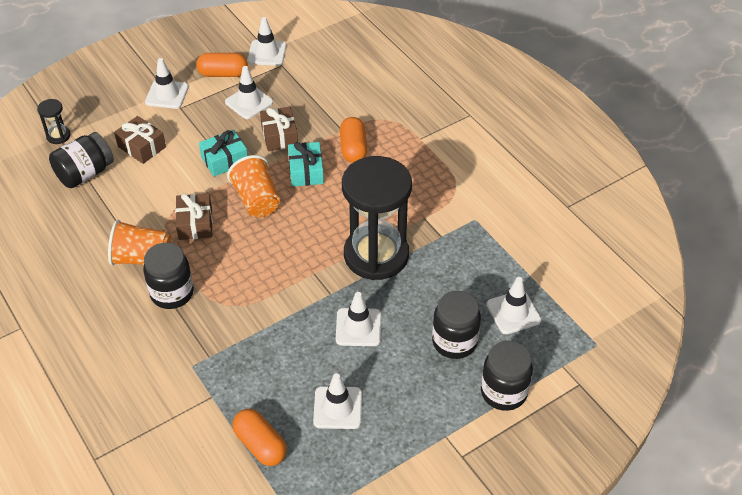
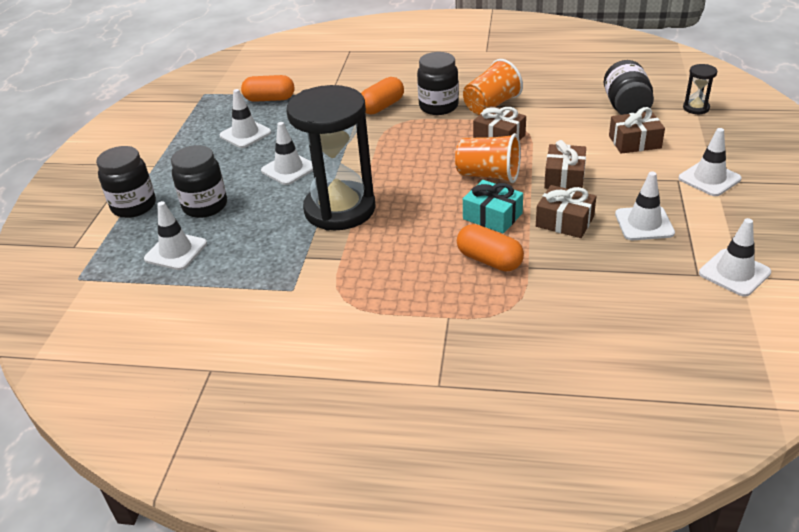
camera: 135 degrees right, 10 degrees down
orange capsule [196,53,248,77] -> orange capsule moved to [361,77,404,114]
turquoise gift [199,130,248,177] -> brown gift [544,140,586,189]

